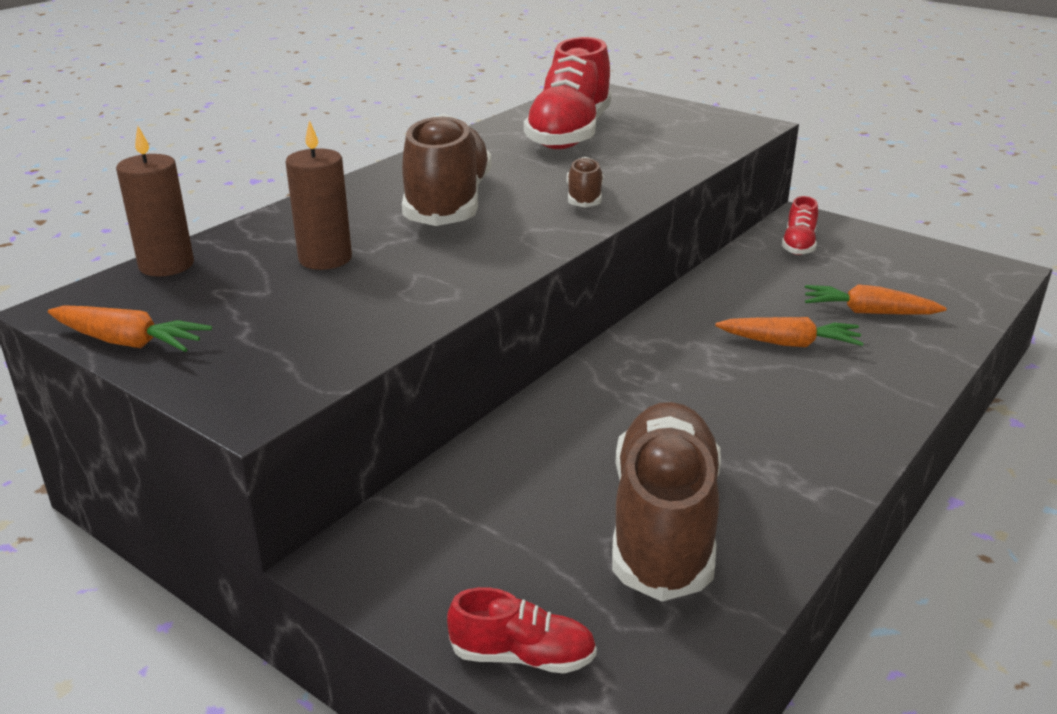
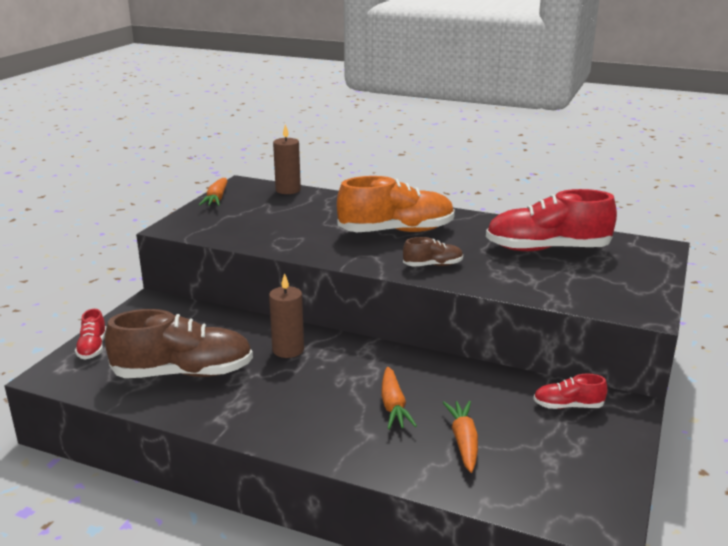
camera: 75 degrees right, 5 degrees down
brown candle [286,120,352,270] -> brown candle moved to [269,273,304,358]
brown shoe [402,114,492,226] -> orange shoe [337,176,455,232]

